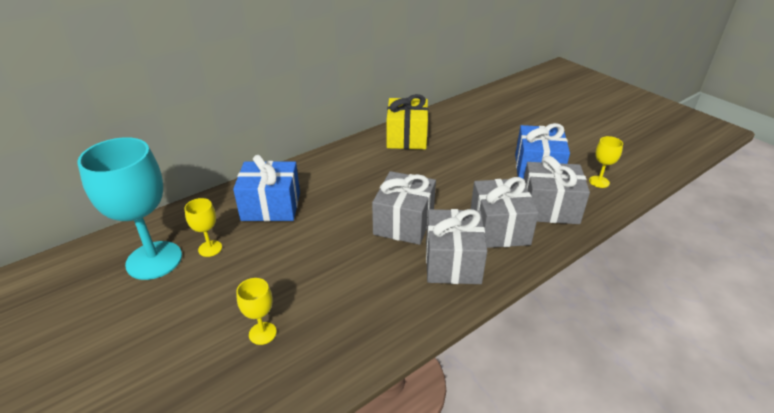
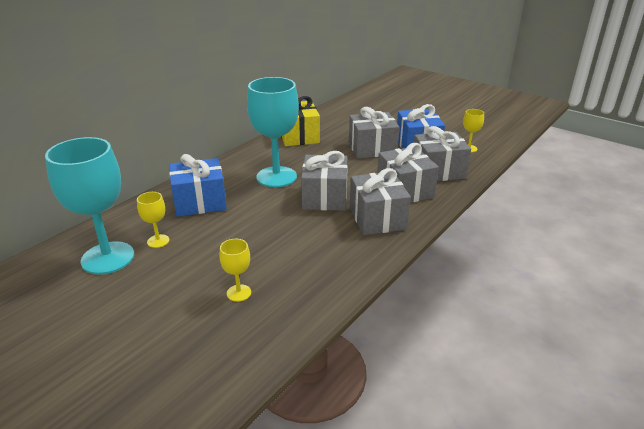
camera: 15 degrees left, 5 degrees down
none -> turquoise goblet [247,77,299,187]
none -> grey gift [349,107,400,159]

